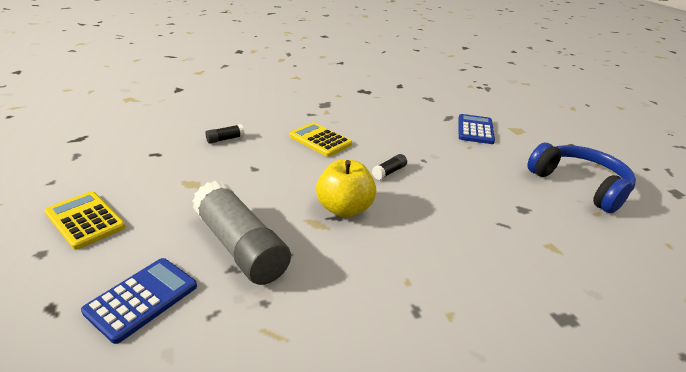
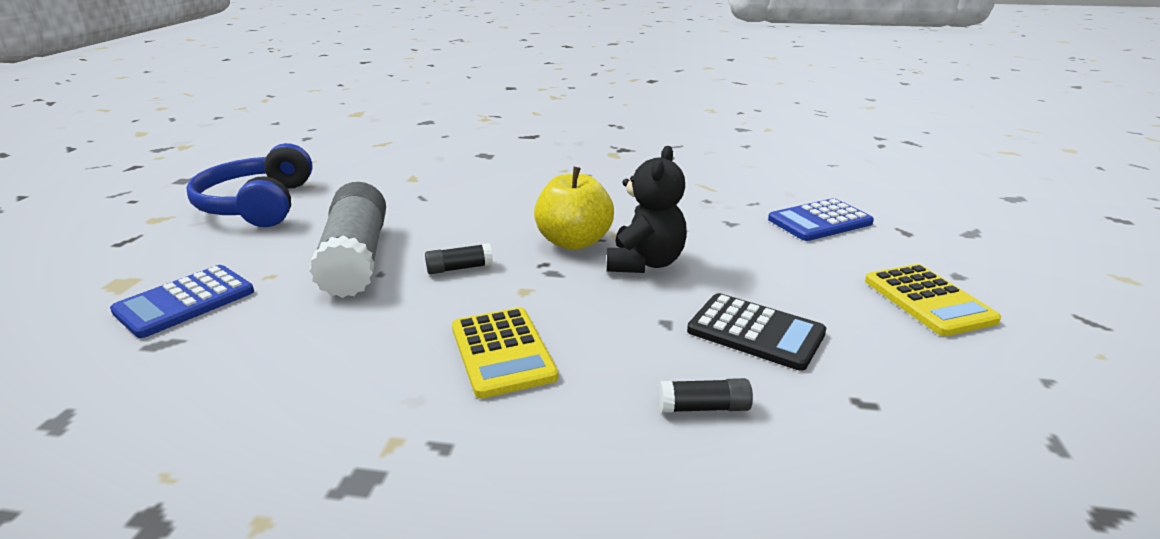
camera: 150 degrees left, 5 degrees down
grey glue stick [192,181,291,285] -> grey glue stick moved to [309,182,386,298]
none -> black teddy bear [607,146,687,273]
none -> black calculator [687,293,826,371]

